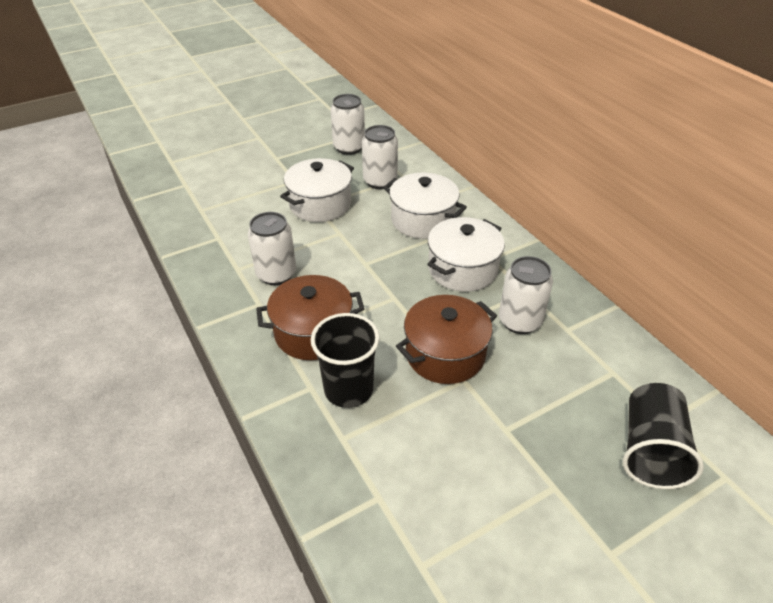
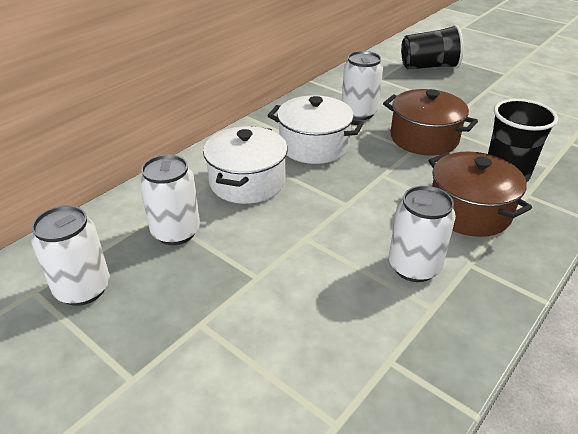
camera: 110 degrees left, 5 degrees down
white pot [280,158,354,222] -> none

